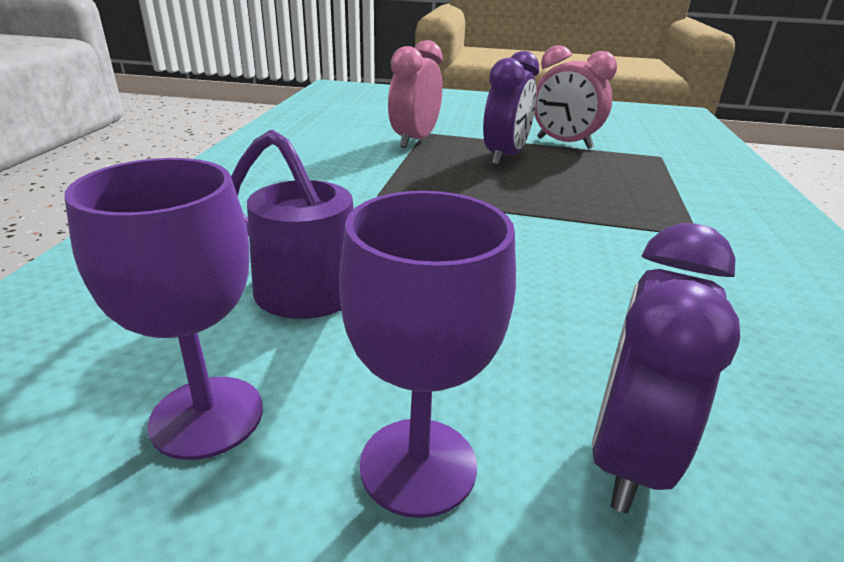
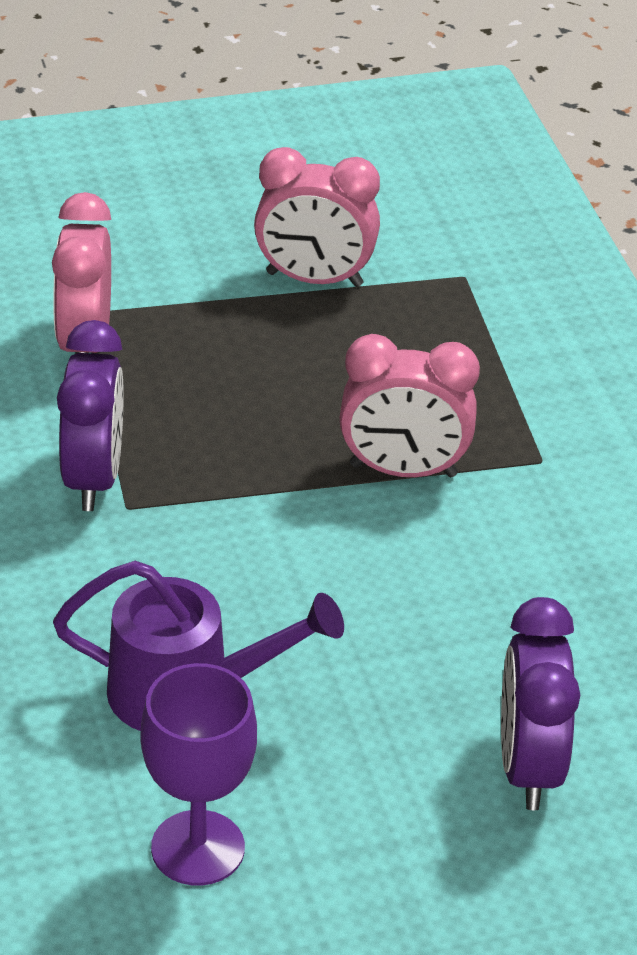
camera: 25 degrees left, 10 degrees up
purple goblet [339,191,516,518] -> none
purple clock [483,51,539,165] -> purple clock moved to [57,320,124,511]
none -> pink clock [339,334,480,477]

